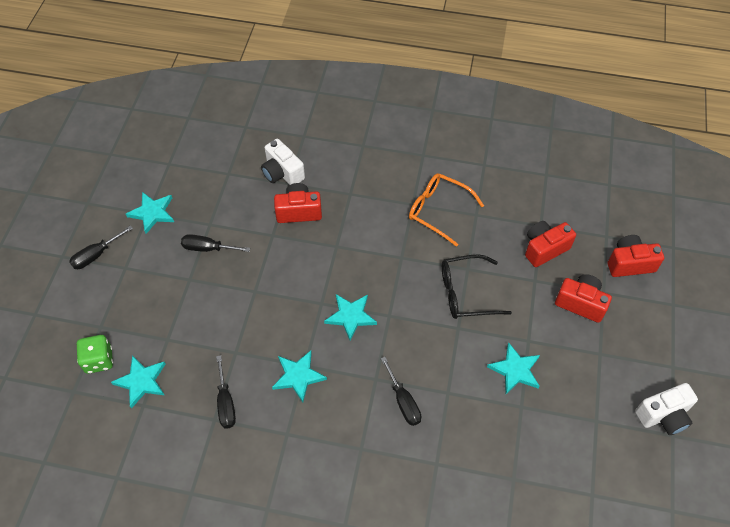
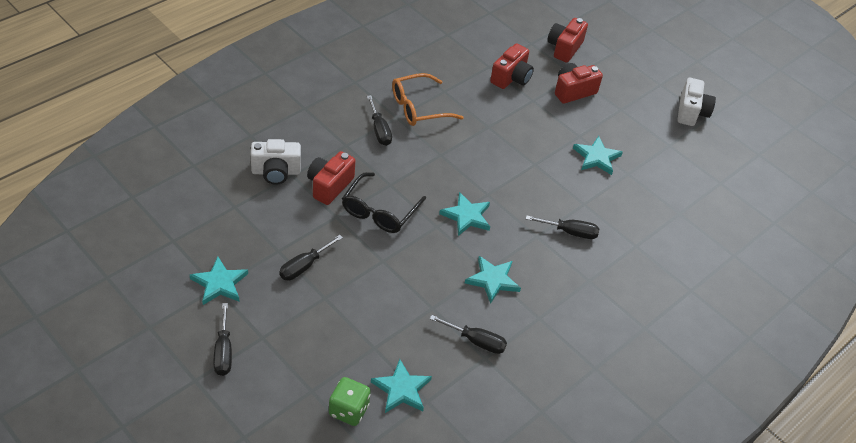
camera: 60 degrees left, 10 degrees down
black glasses [442,254,512,319] -> black glasses moved to [342,172,426,233]
red camera [525,221,576,267] -> red camera turned 150 degrees counterclockwise [490,43,534,89]
none -> black screwdriver [367,95,392,146]

